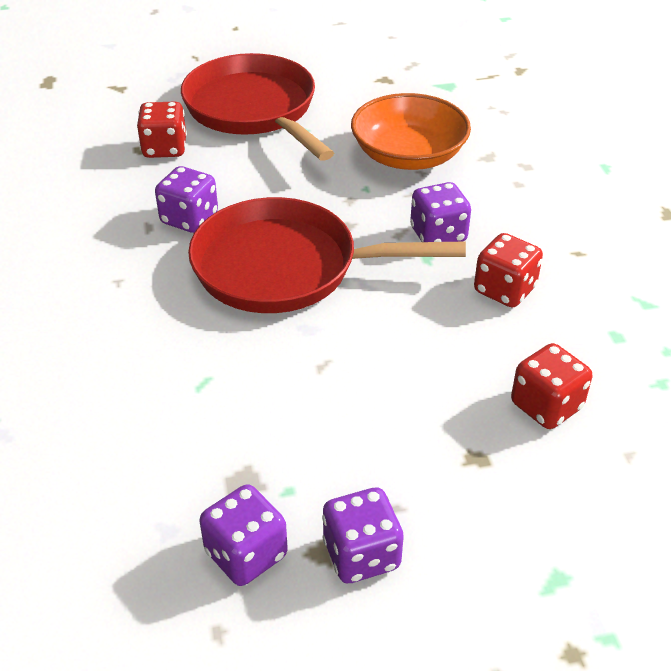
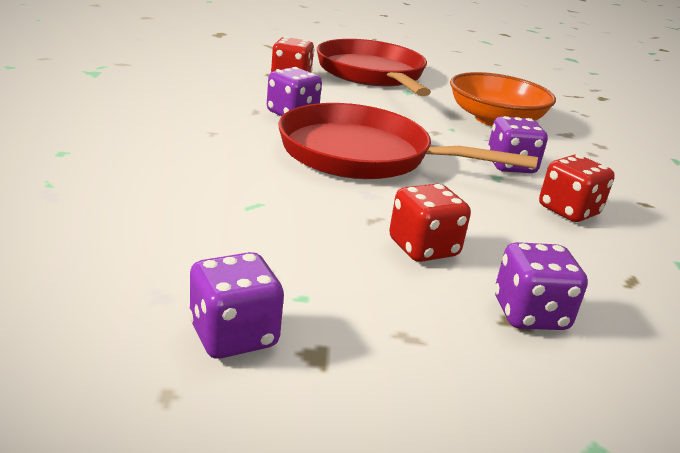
camera: 10 degrees right, 15 degrees down
purple dice [322,487,404,583] -> purple dice moved to [495,242,588,330]
red dice [511,343,592,429] -> red dice moved to [389,184,471,262]

